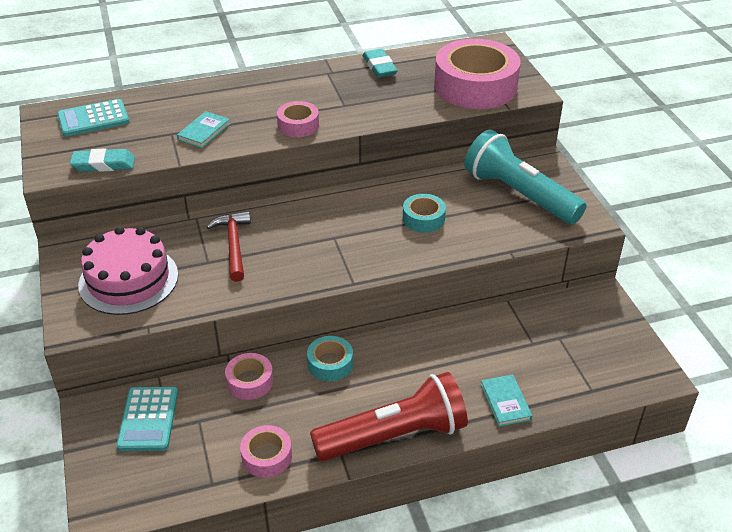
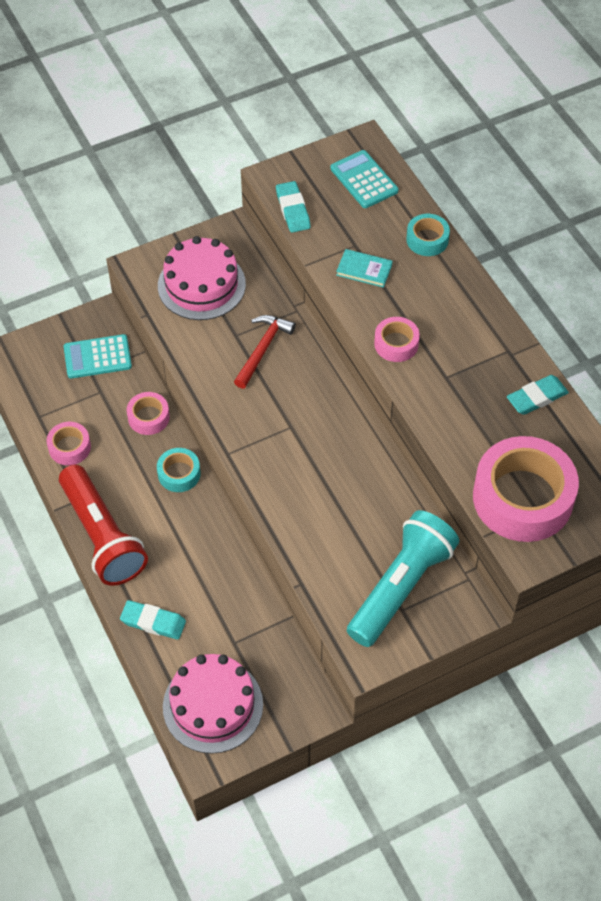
camera: 80 degrees right, 15 degrees up
red hammer [207,211,251,282] -> red hammer turned 45 degrees counterclockwise [234,315,296,389]
turquoise tape [403,194,446,233] -> turquoise tape moved to [406,214,450,256]
turquoise book [481,374,532,427] -> turquoise eraser [120,600,186,640]
none -> pink cake [163,654,263,754]

